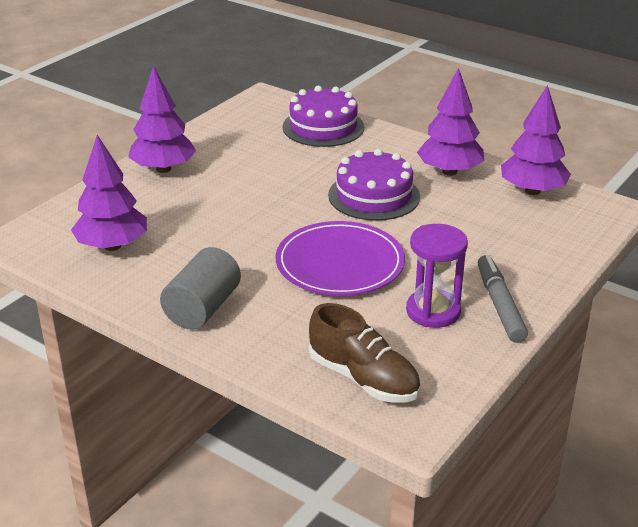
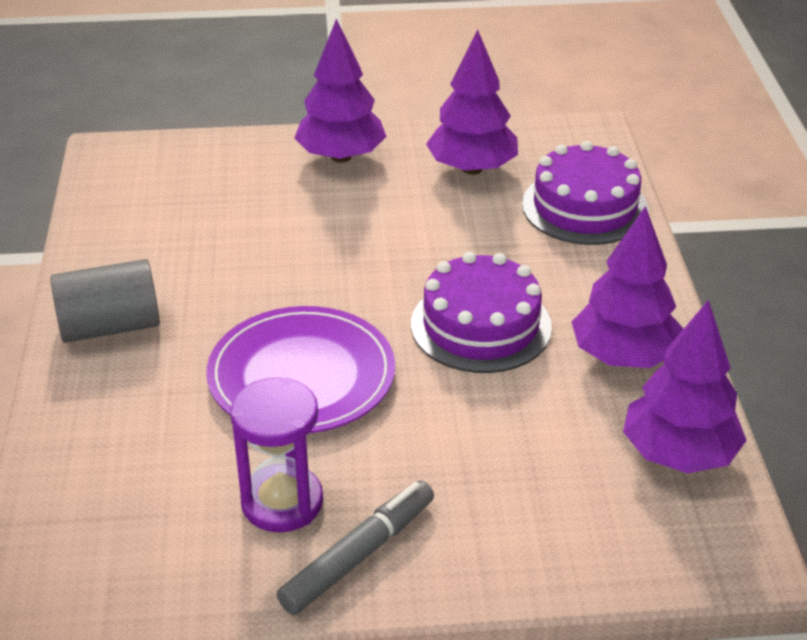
camera: 50 degrees right, 5 degrees up
purple tree [71,135,147,251] -> purple tree moved to [426,30,518,175]
brown shoe [309,303,420,403] -> none

